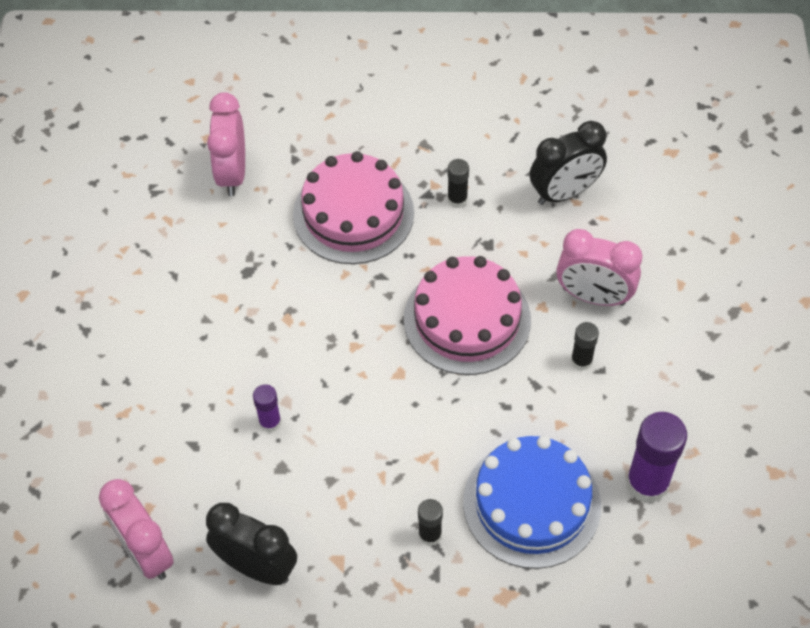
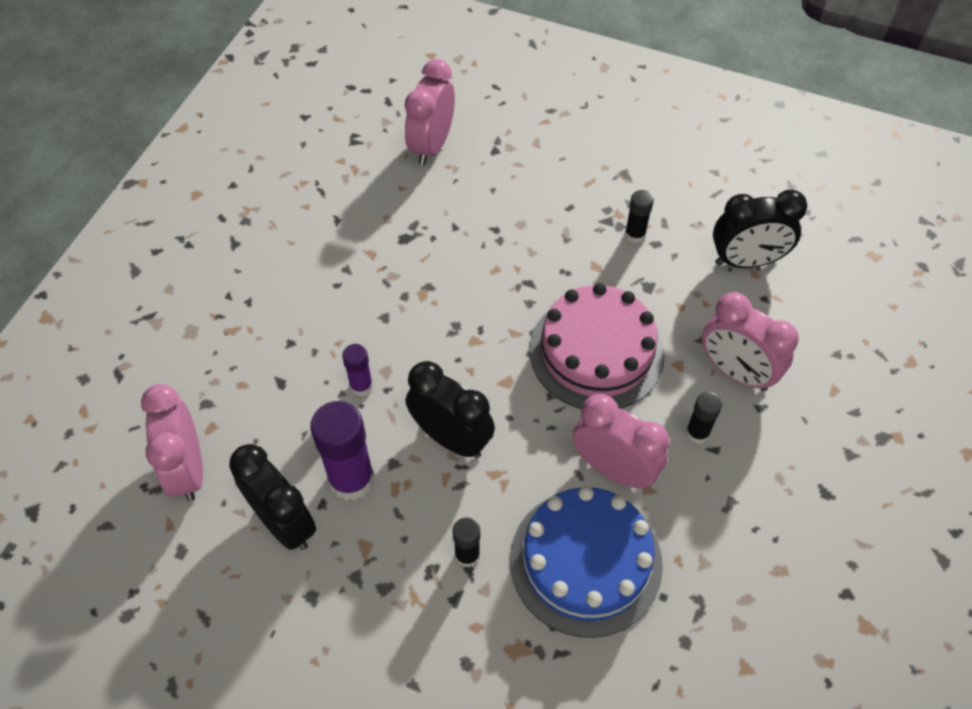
camera: 20 degrees right, 0 degrees up
pink cake [293,151,414,264] -> none
purple glue stick [626,412,687,503] -> purple glue stick moved to [310,401,374,501]
none -> black clock [406,361,495,458]
none -> pink clock [573,394,669,489]

